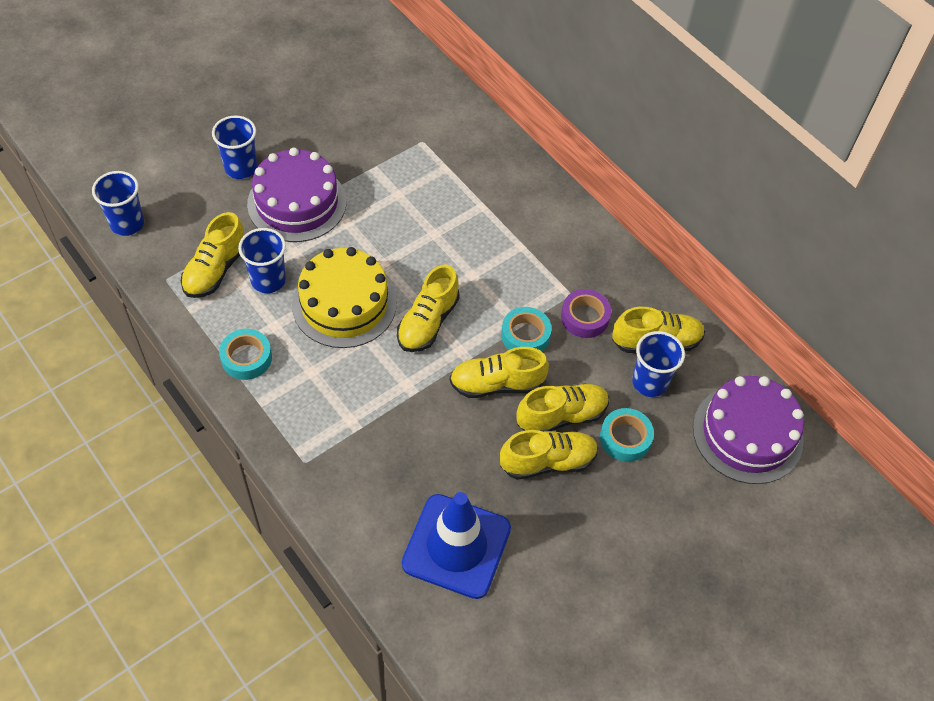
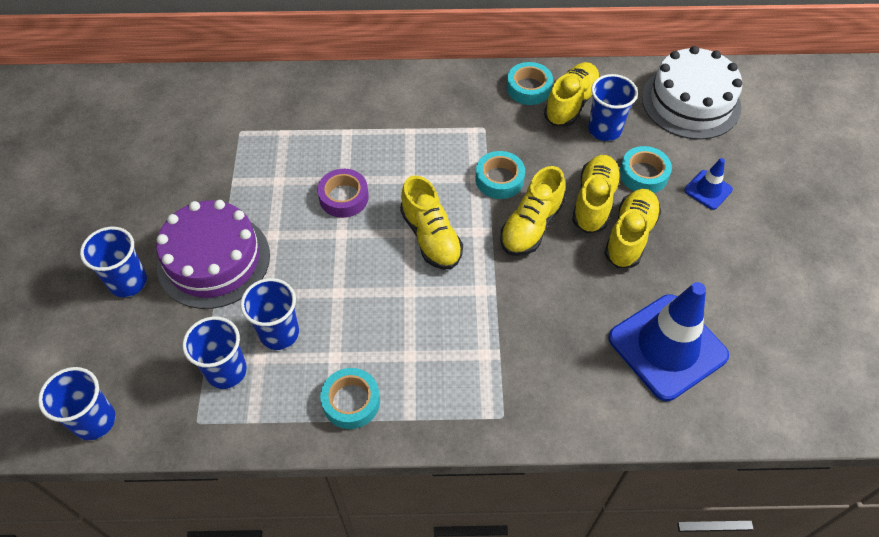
camera: 50 degrees left, 0 degrees up
yellow shoe [181,212,244,298] -> blue cup [183,316,247,389]
yellow cake [292,247,397,348] -> none
purple tape [561,289,611,338] -> purple tape moved to [317,169,369,218]
purple cake [693,376,804,484] -> white cake [642,46,743,140]
none -> turquoise tape [507,62,553,105]
none -> blue traffic cone [684,158,733,210]

